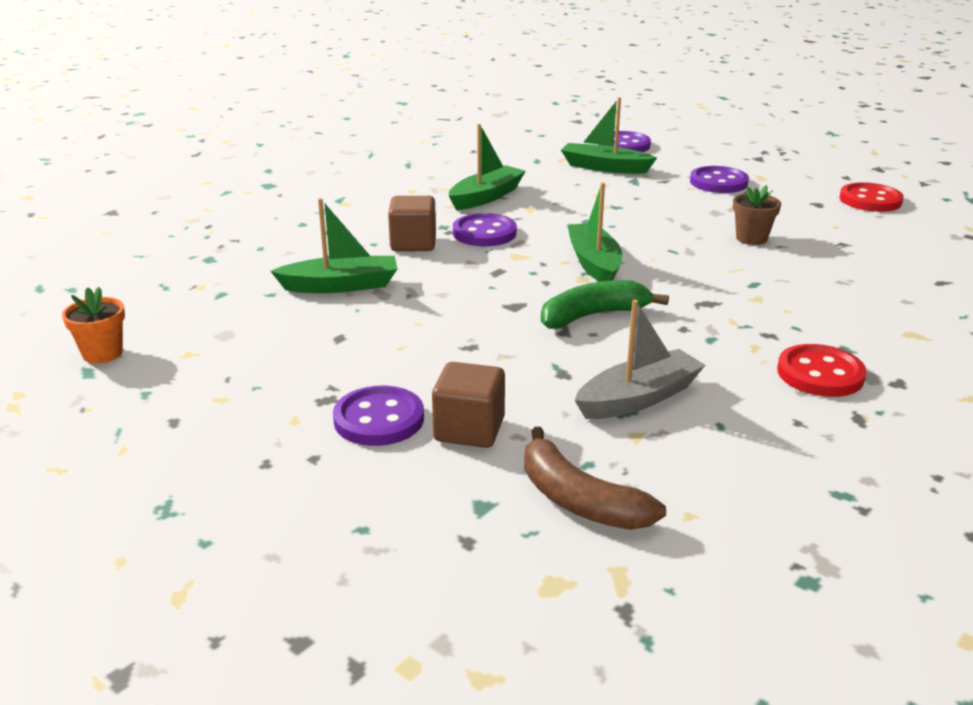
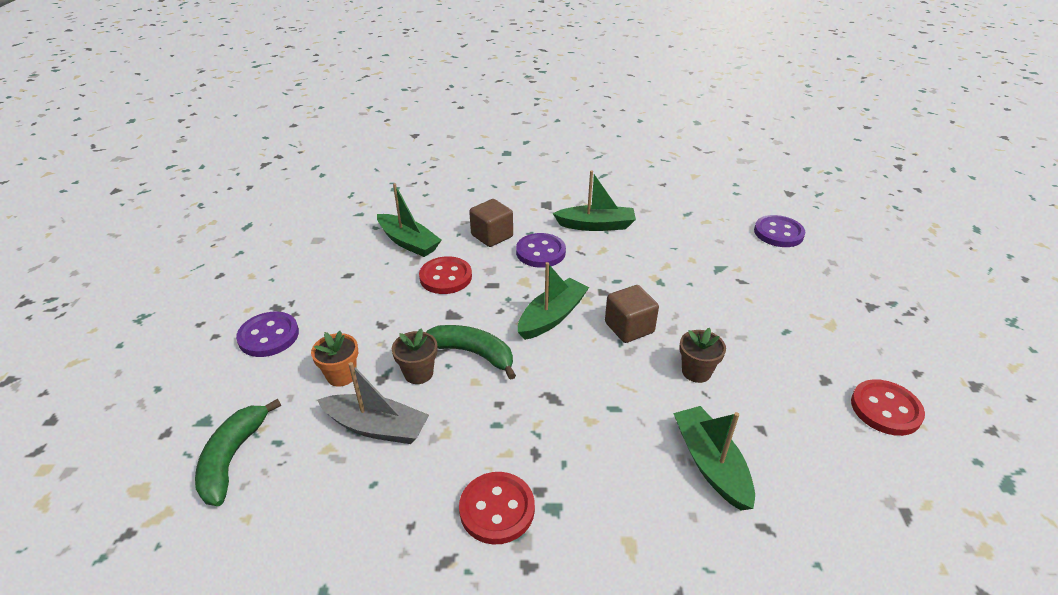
camera: 50 degrees right, 10 degrees up
orange flower pot [62,287,125,364] -> orange flower pot moved to [311,331,358,387]
brown cube [432,362,505,448] -> brown cube moved to [605,285,659,343]
brown banana [524,427,666,530] -> green banana [195,399,281,506]
green boat [561,97,657,174] -> green boat moved to [673,406,755,511]
purple button [690,166,749,193] -> none
none -> brown flower pot [392,328,437,384]
none -> red button [419,256,472,294]

